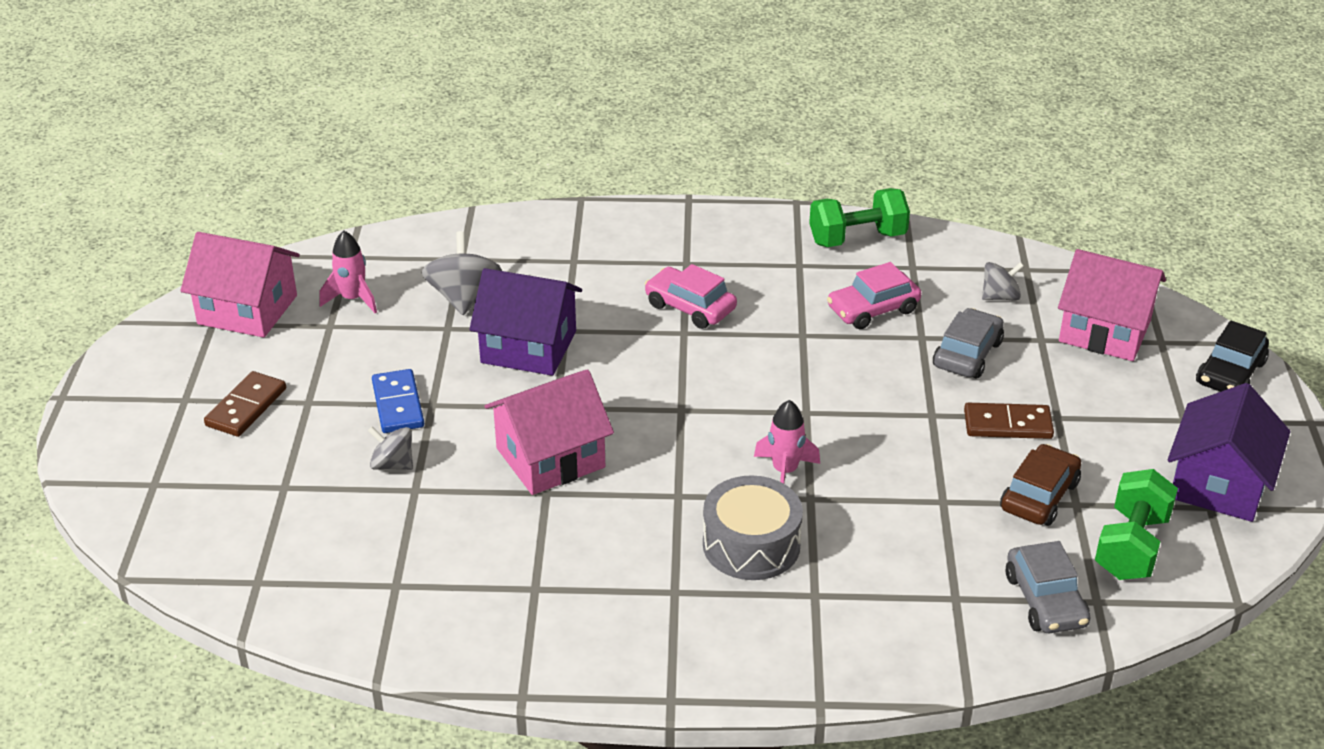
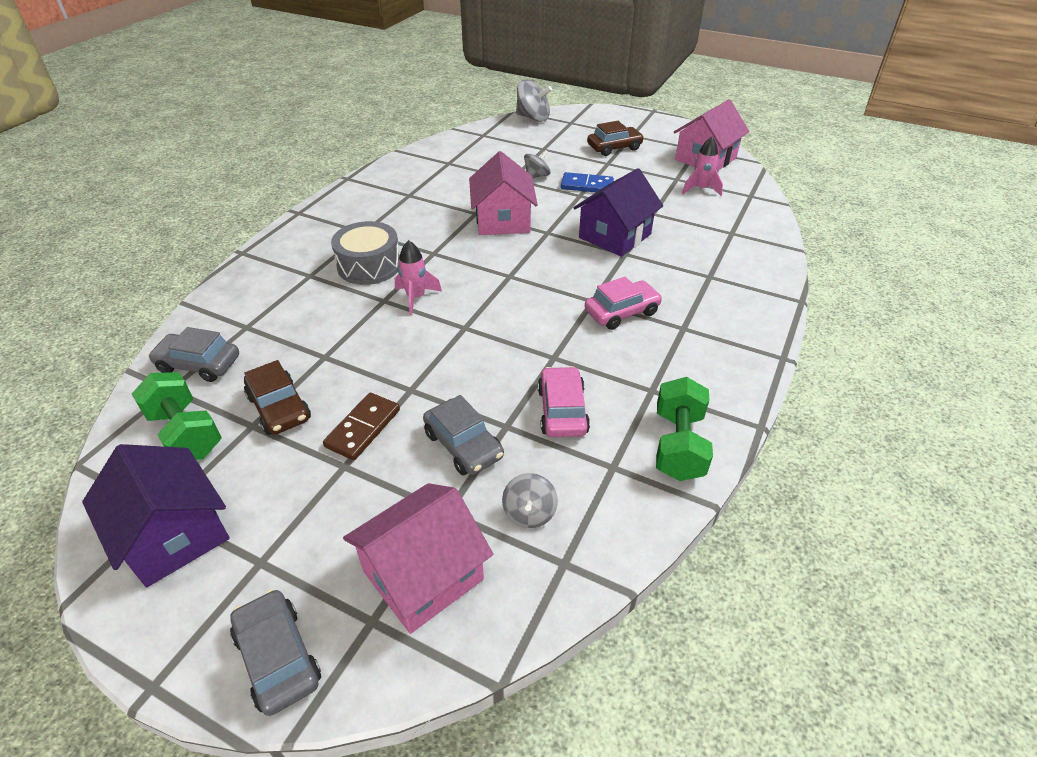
camera: 115 degrees right, 5 degrees up
brown domino [204,371,286,437] -> brown car [587,121,644,156]
grey spinning top [422,231,502,315] -> grey spinning top moved to [516,80,552,122]
black car [1196,320,1269,392] -> grey car [230,589,321,716]

